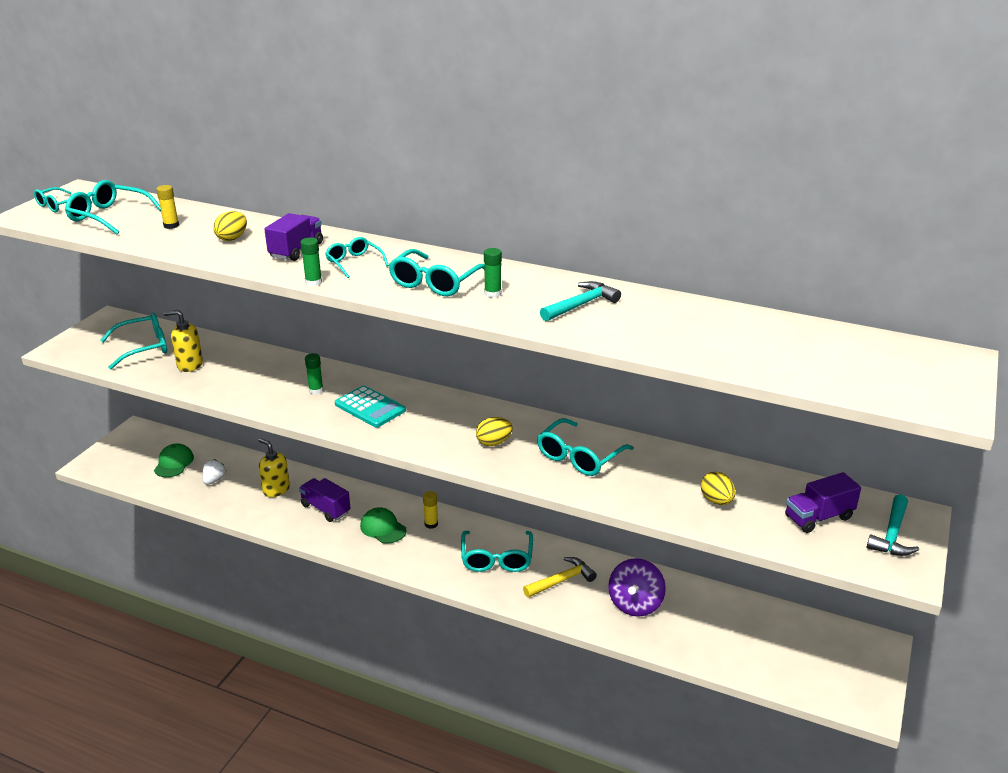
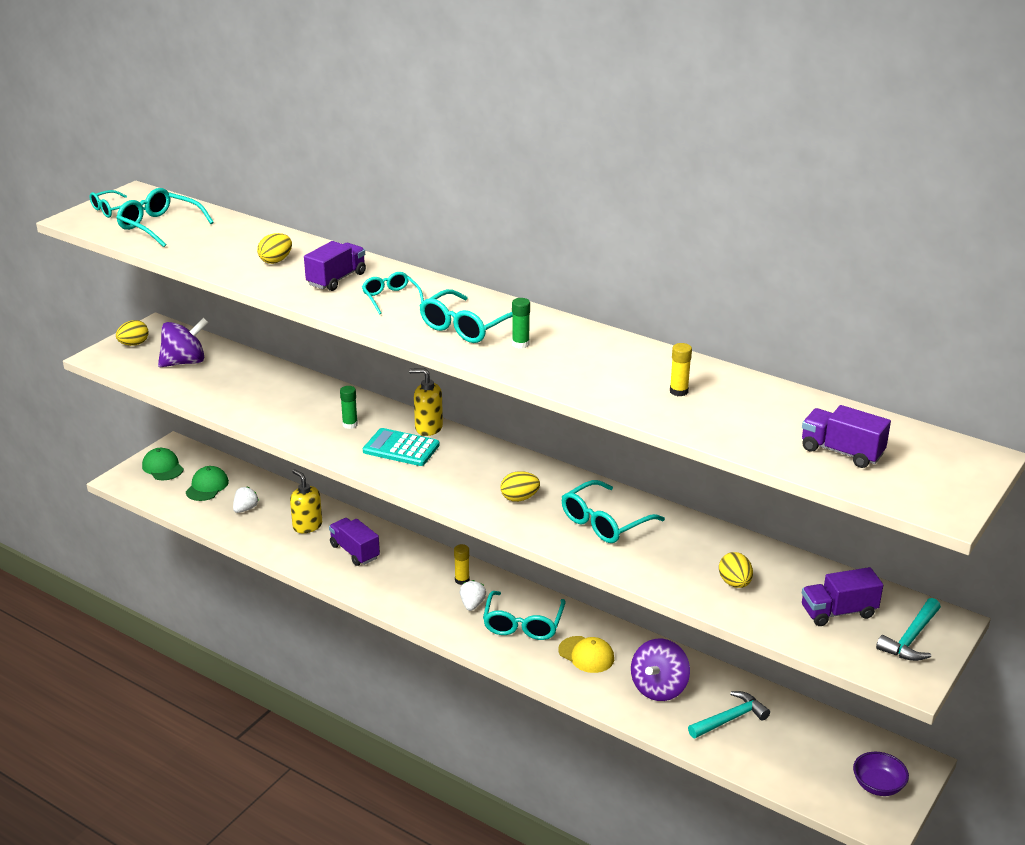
camera: 10 degrees right, 0 degrees up
turquoise glasses [100,313,167,369] -> purple spinning top [158,317,208,367]
yellow glue stick [156,185,179,229] -> yellow glue stick moved to [670,343,692,396]
yellow soap dispenser [163,310,203,372] -> yellow soap dispenser moved to [409,368,443,436]
green glue stick [300,238,322,286] -> none
turquoise calculator [335,385,406,428] -> turquoise calculator turned 150 degrees clockwise [363,428,440,466]
green cap [360,507,407,544] -> green cap moved to [142,448,184,480]
yellow hammer [523,557,597,598] -> yellow cap [558,636,614,673]
turquoise hammer [540,281,621,321] -> turquoise hammer moved to [688,691,770,738]
none -> yellow egg [116,320,149,346]
none -> white strawberry [460,580,486,611]
none -> purple truck [802,405,891,468]
none -> purple bowl [853,752,909,796]

